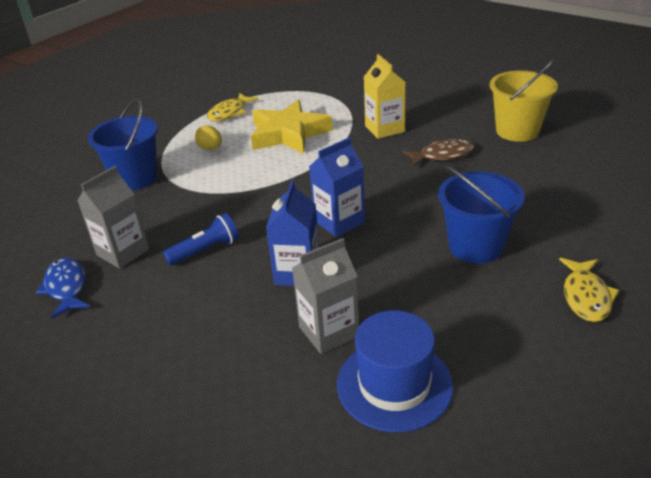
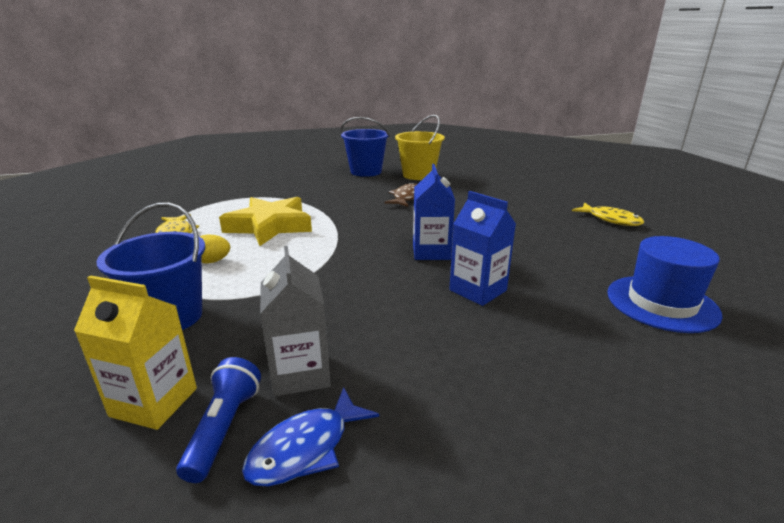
camera: 55 degrees left, 10 degrees down
blue fish [36,257,90,319] -> blue fish turned 60 degrees counterclockwise [242,387,379,487]
blue flashlight [163,213,239,265] -> blue flashlight moved to [176,357,261,483]
grey carton [292,238,359,354] -> none
yellow carton [364,54,406,139] -> yellow carton moved to [74,275,197,430]
blue bucket [438,166,525,264] -> blue bucket moved to [340,117,390,177]

